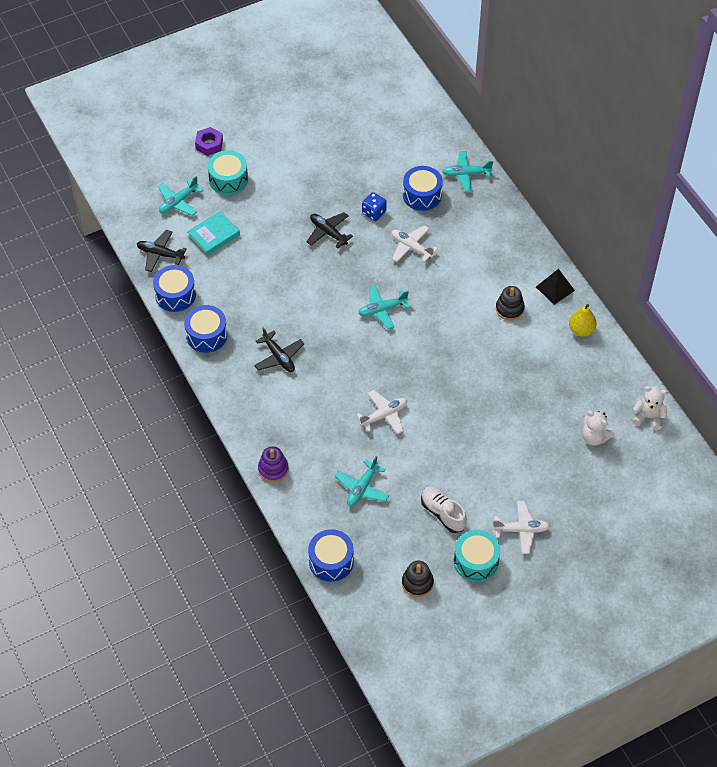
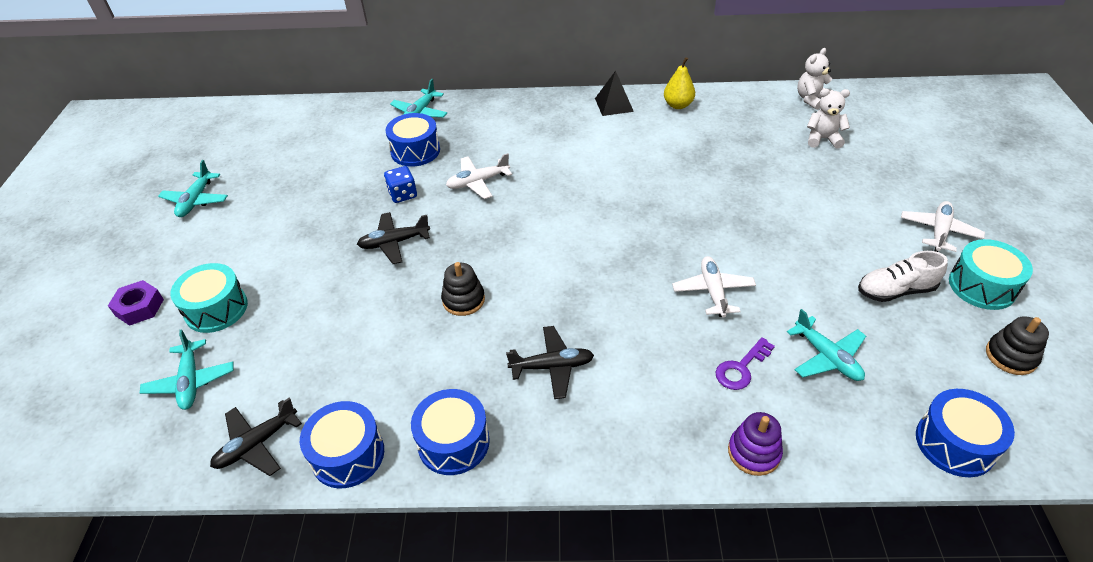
camera: 60 degrees left, 10 degrees down
turquoise book [187,211,240,256] -> none
turquoise plane [358,285,410,329] -> turquoise plane moved to [158,160,228,217]
black stacking toy [496,286,525,321] -> black stacking toy moved to [441,262,485,316]
white teddy bear [582,410,614,446] -> white teddy bear turned 150 degrees counterclockwise [807,89,850,148]
none -> purple key [715,337,775,390]

